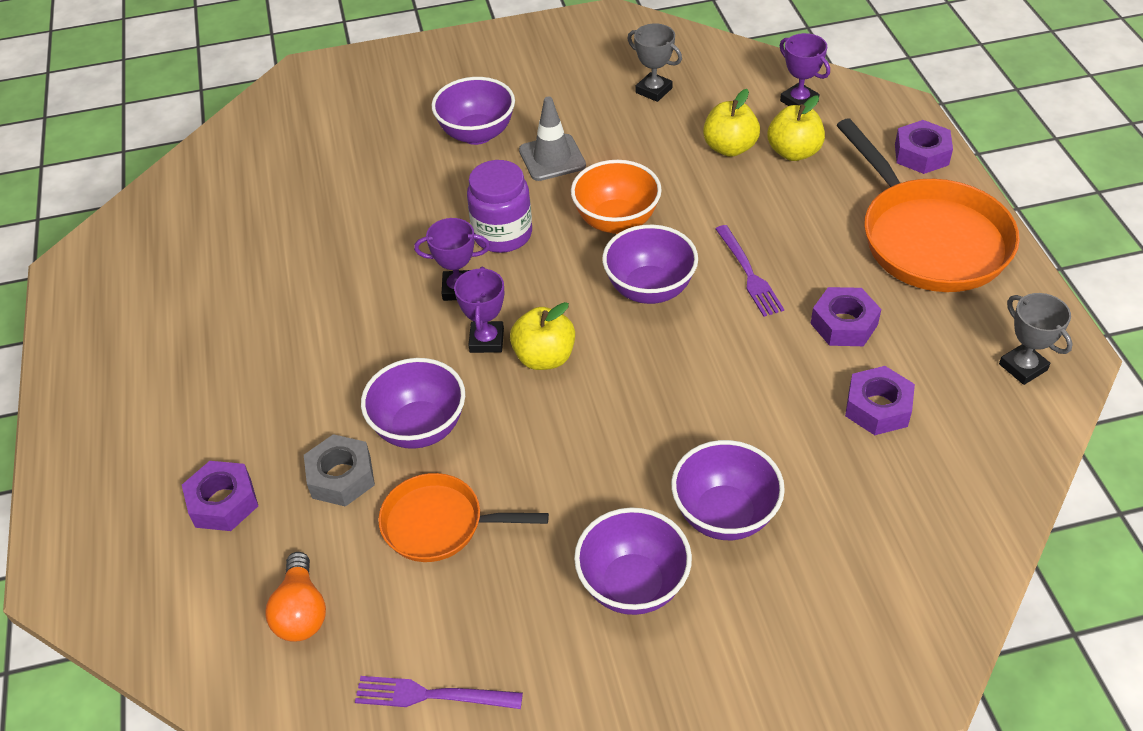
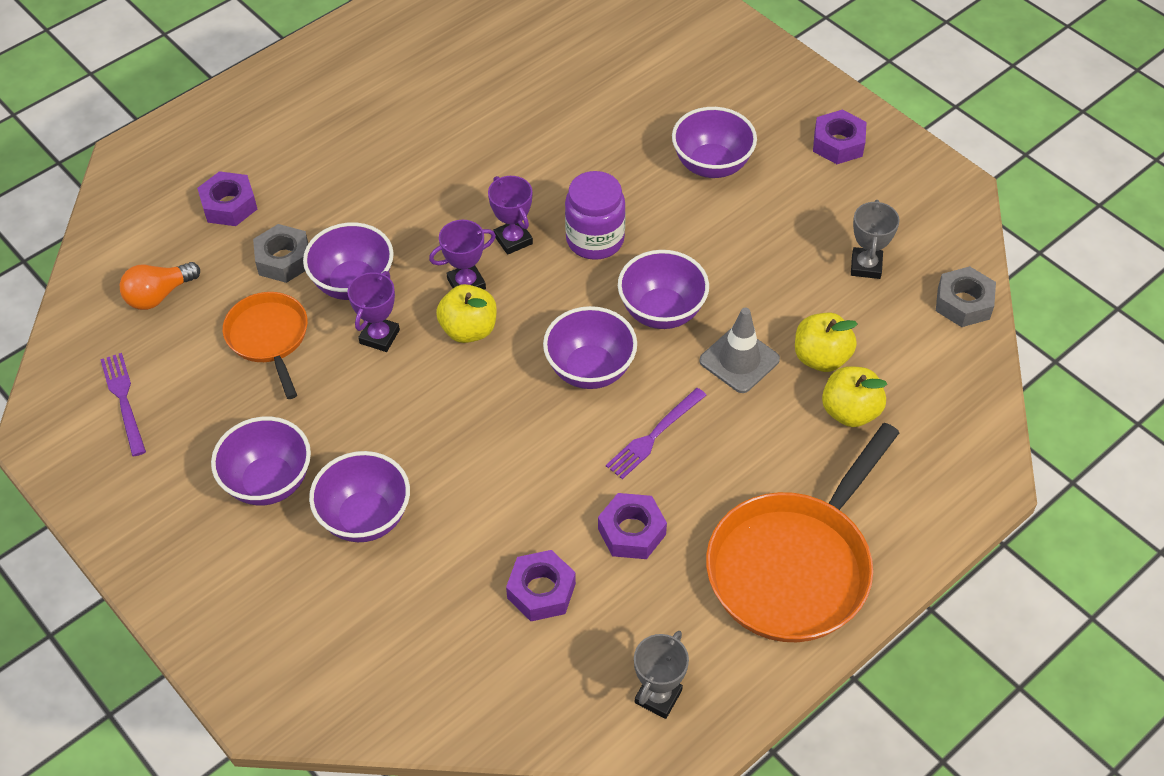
camera: 60 degrees right, 5 degrees up
grey traffic cone [519,96,586,181] -> grey traffic cone moved to [699,308,780,393]
orange bowl [571,160,662,234] -> purple bowl [618,250,709,329]
purple trophy [780,33,830,106] -> purple trophy moved to [348,271,400,352]
purple nut [895,120,953,174] -> purple nut moved to [813,110,867,164]
none -> grey nut [936,266,996,327]

